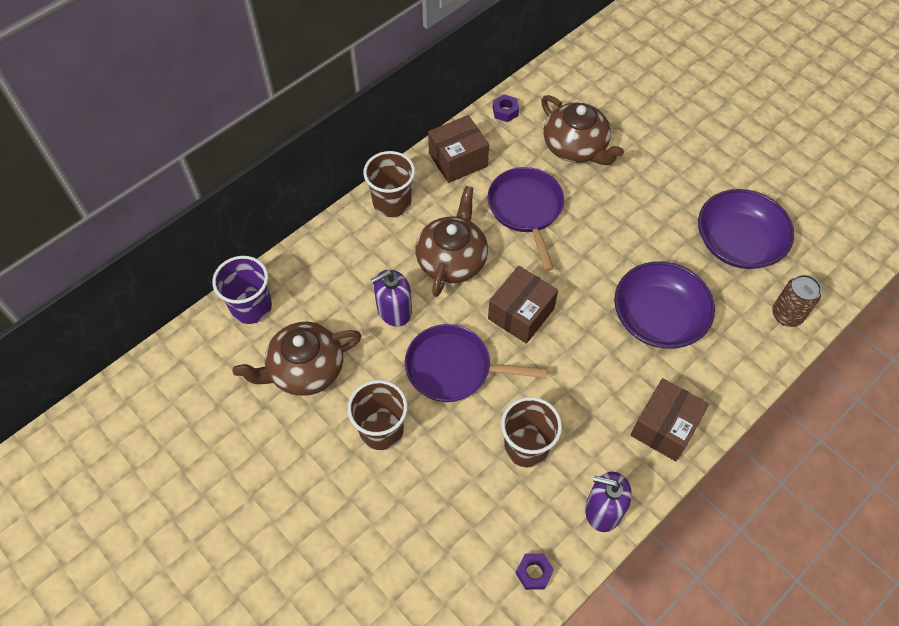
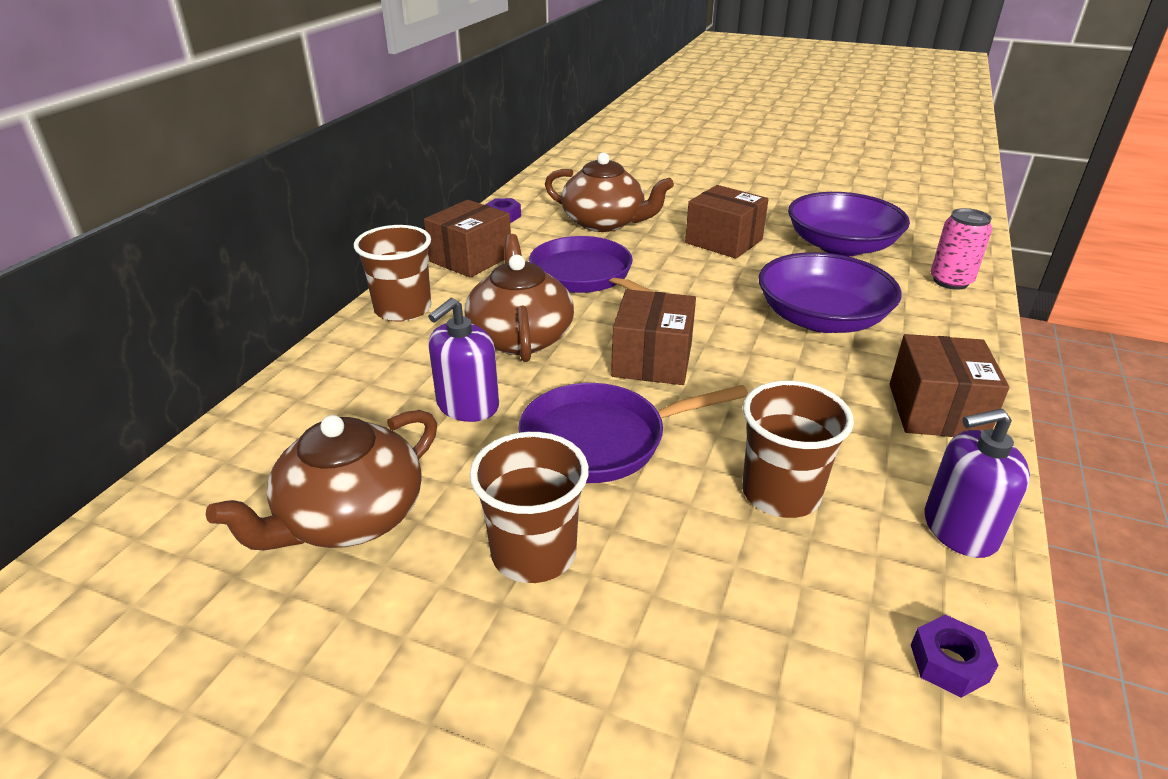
camera: 25 degrees left, 25 degrees down
purple cup [212,256,272,324] -> none
brown can [772,275,821,327] -> pink can [931,208,992,290]
none -> brown box [685,185,769,259]

